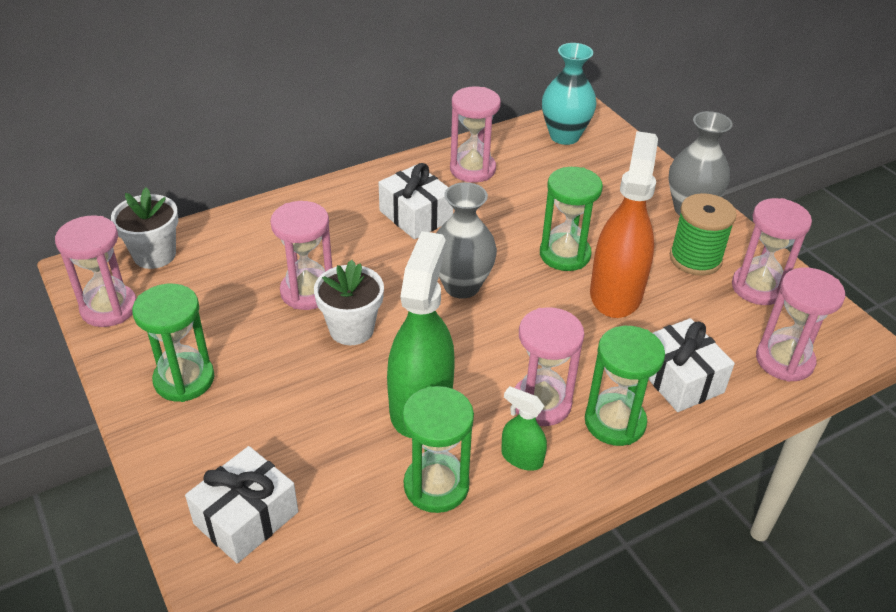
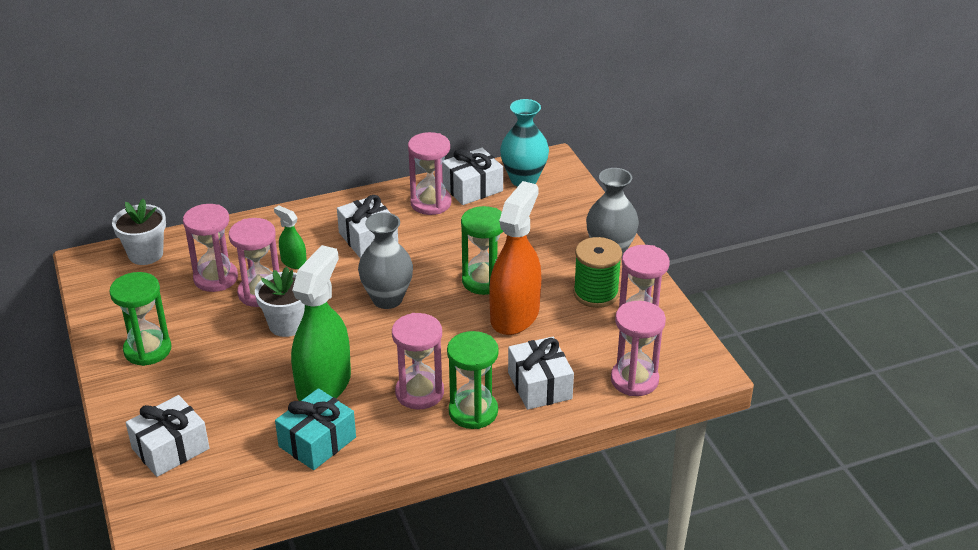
camera: 10 degrees right, 5 degrees down
pink hourglass [55,216,137,327] -> pink hourglass moved to [183,204,238,292]
green hourglass [402,386,474,513] -> turquoise gift [275,388,356,470]
green spray bottle [501,386,547,471] -> green spray bottle moved to [274,205,307,269]
none -> white gift [442,148,503,205]

